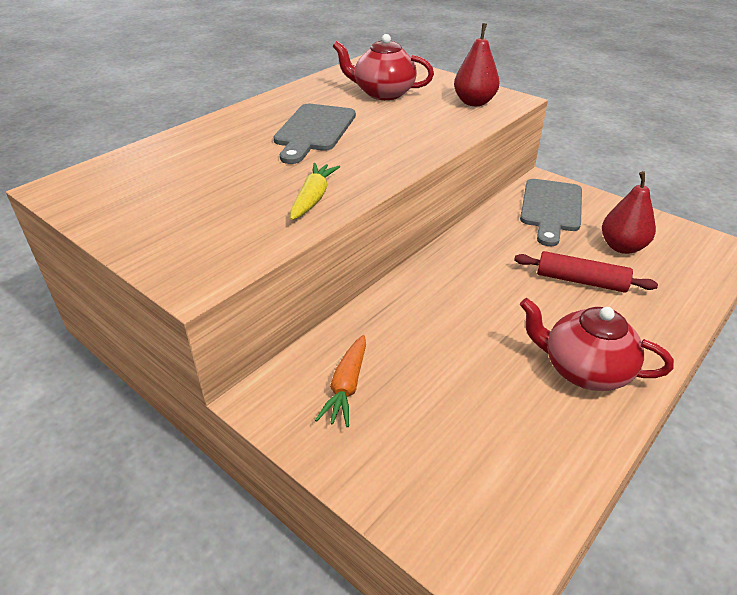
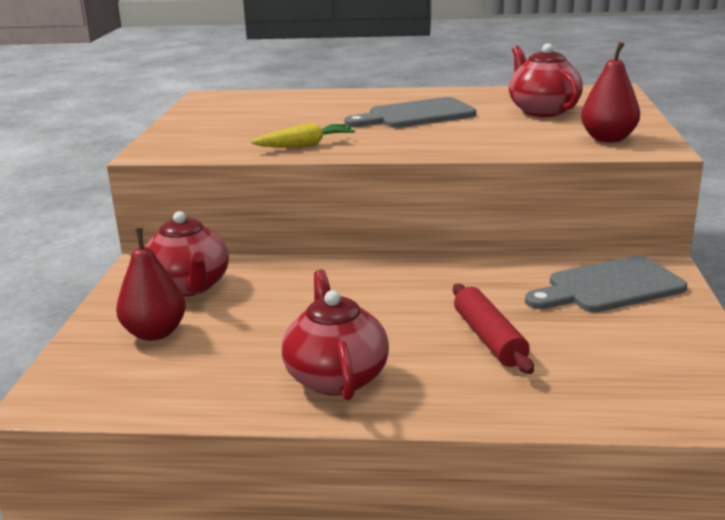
camera: 55 degrees right, 15 degrees down
orange carrot [315,335,366,427] -> red teapot [145,211,229,297]
red pear [602,171,656,254] -> red pear moved to [116,228,186,341]

